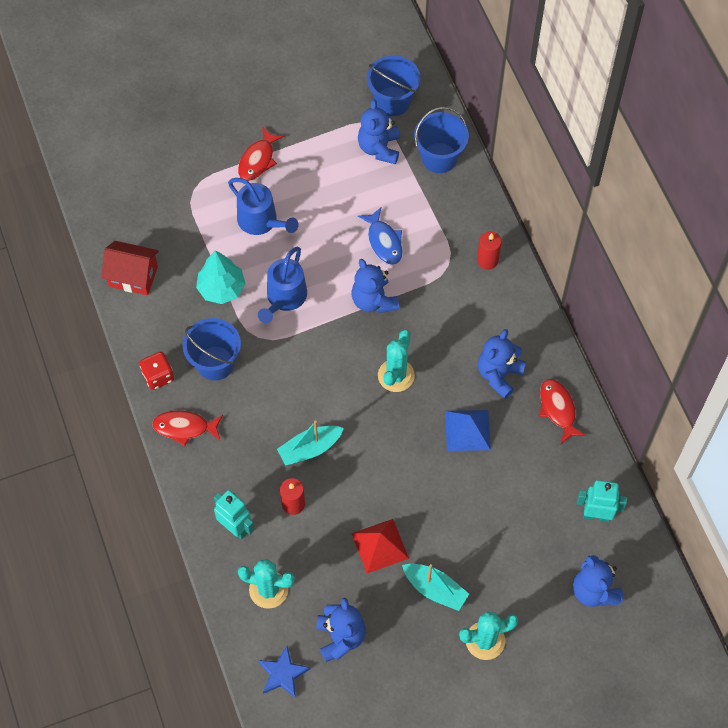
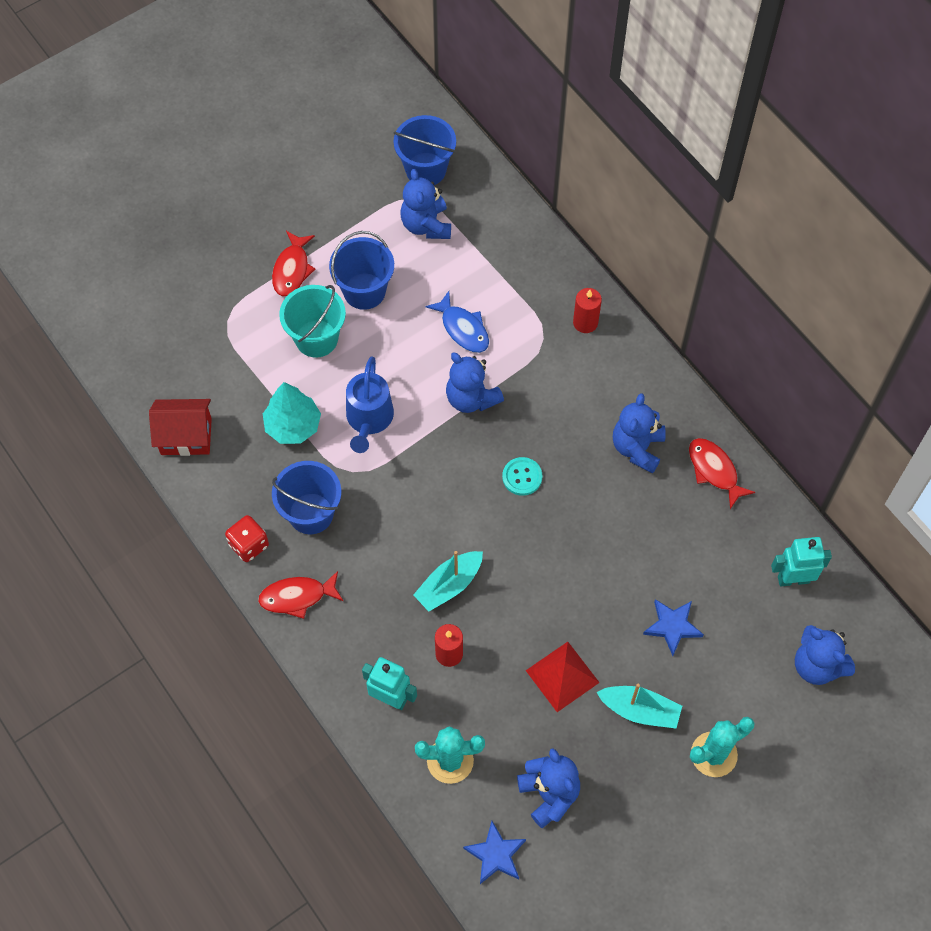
camera: 15 degrees left, 0 degrees up
blue watering can [228,178,299,235] -> turquoise bucket [279,285,346,358]
turquoise cactus [378,330,415,392] -> turquoise button [502,457,542,496]
blue bucket [414,107,469,173] -> blue bucket moved to [329,231,394,310]
blue pyramid [445,410,491,451] -> none
none -> blue star [643,599,704,656]

